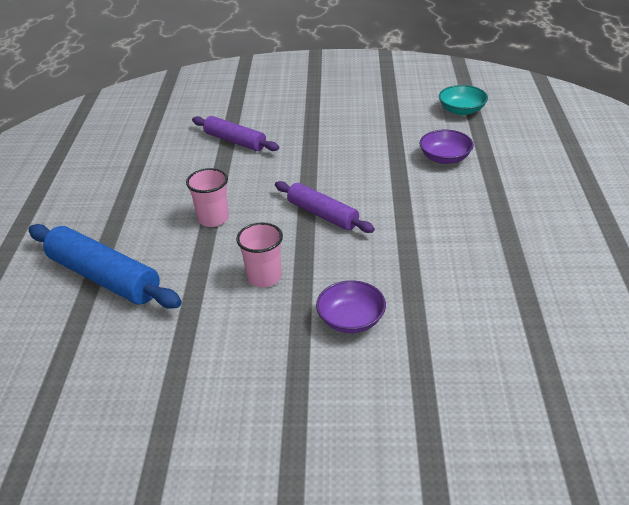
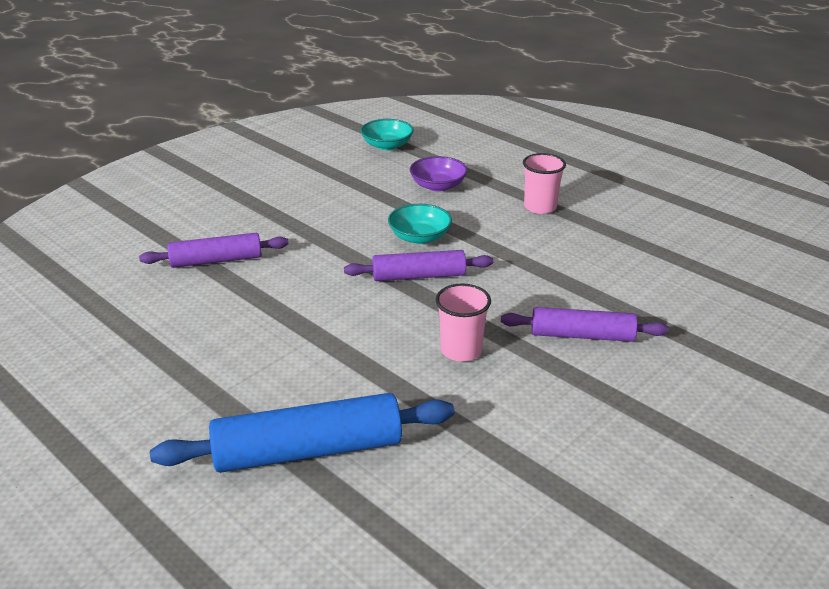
camera: 50 degrees left, 5 degrees down
pink cup [186,168,229,227] -> pink cup moved to [523,153,566,214]
purple bowl [316,280,386,333] -> purple rolling pin [501,307,669,342]
none -> turquoise bowl [388,204,452,244]

